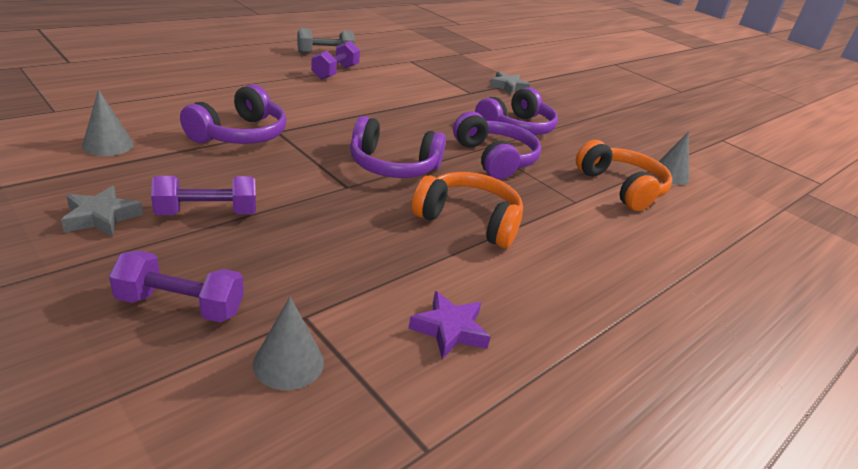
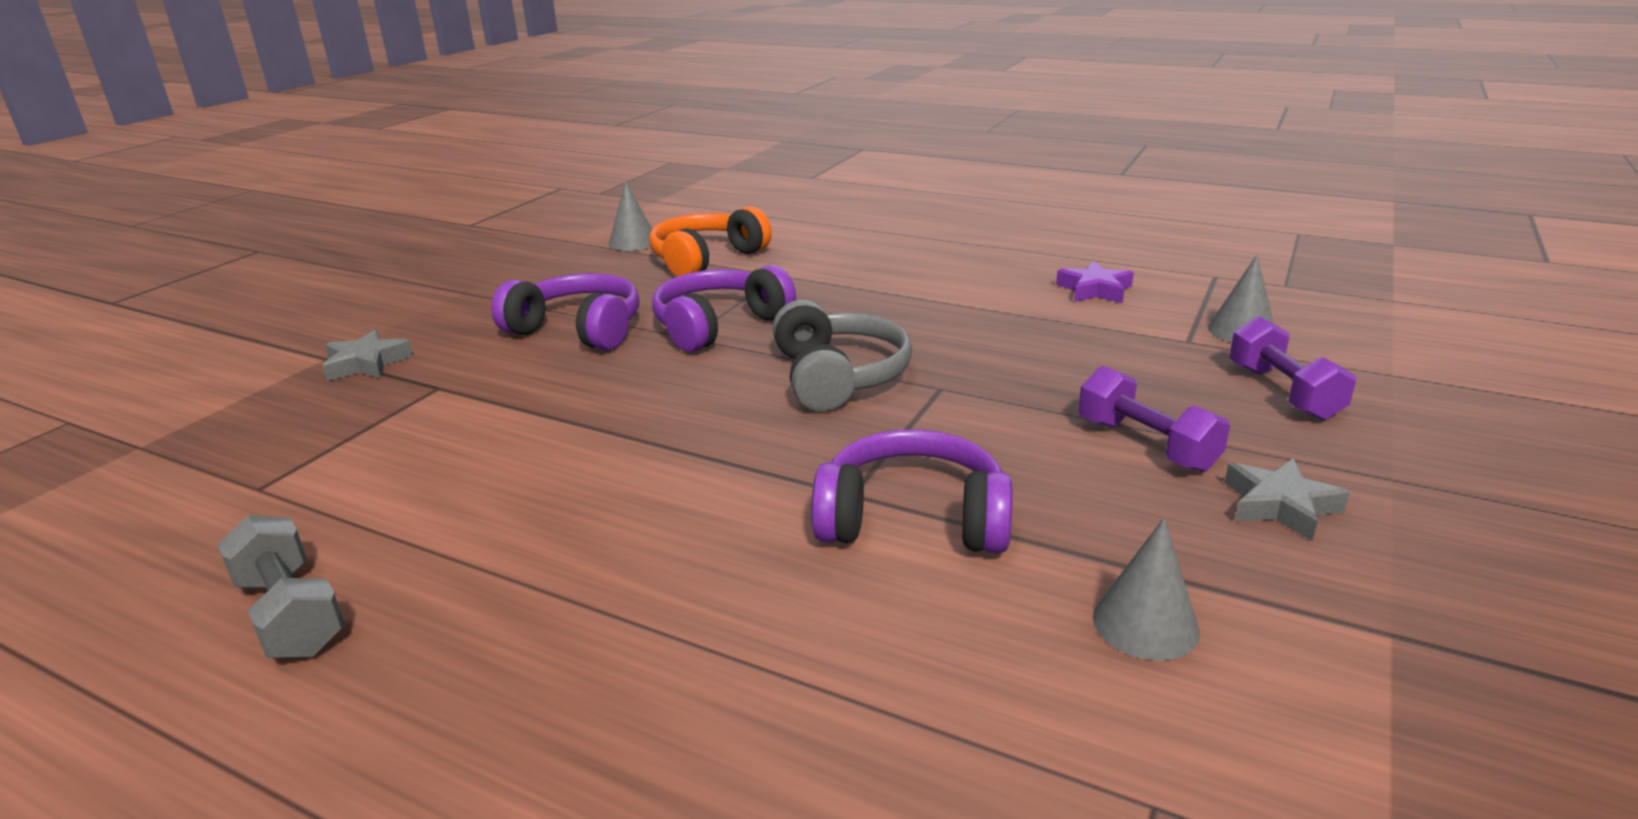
camera: 105 degrees left, 5 degrees down
purple dumbbell [311,41,360,80] -> none
purple headphones [350,116,446,178] -> grey headphones [772,300,912,411]
orange headphones [412,172,523,248] -> none

